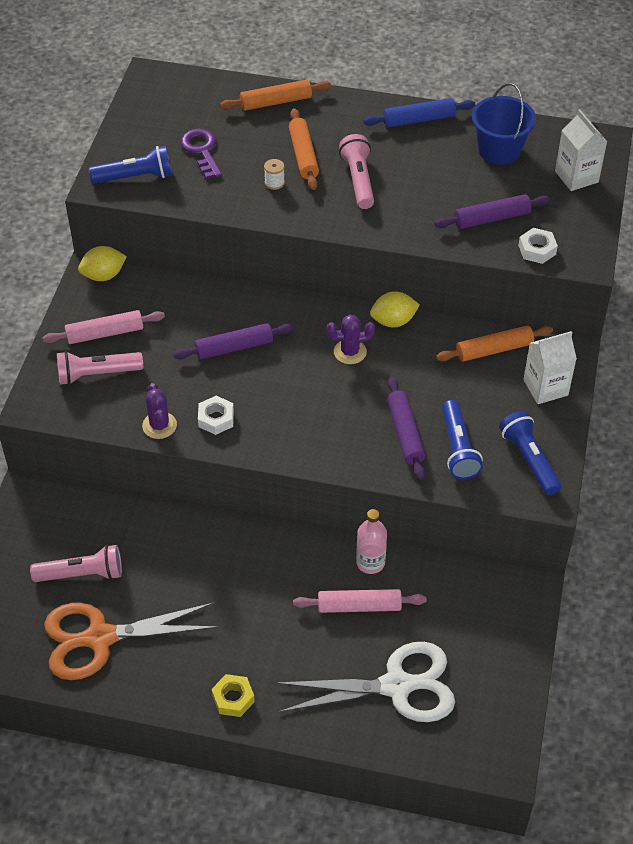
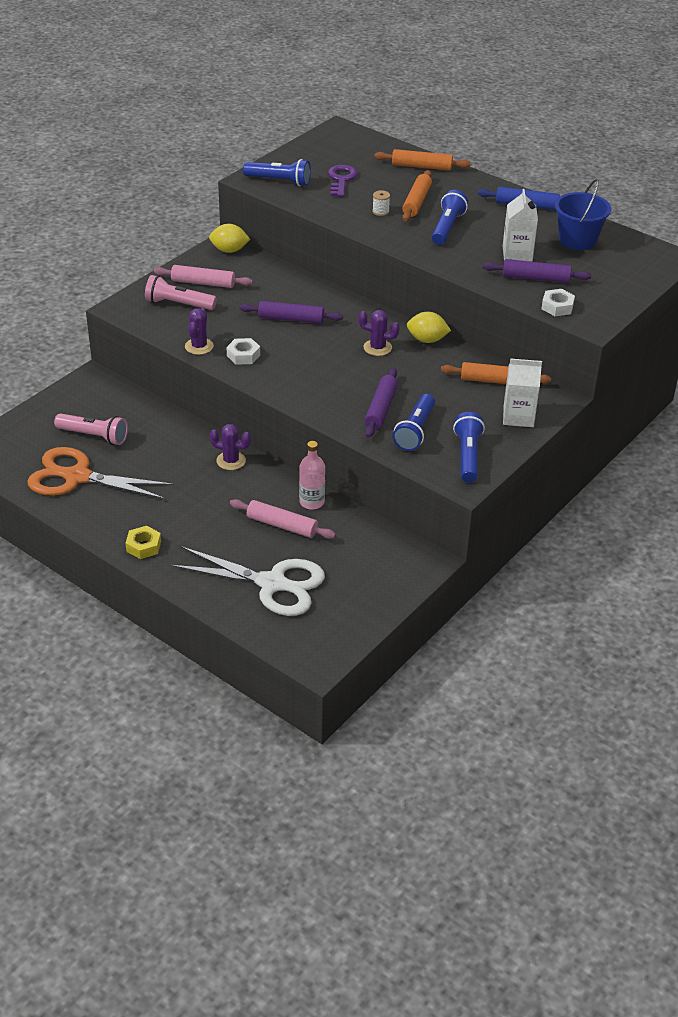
camera: 25 degrees right, 10 degrees down
pink flashlight [339,134,374,209] -> blue flashlight [432,190,468,245]
white carton [555,109,607,191] -> white carton moved to [503,189,538,262]
none -> purple cactus [210,424,251,470]

